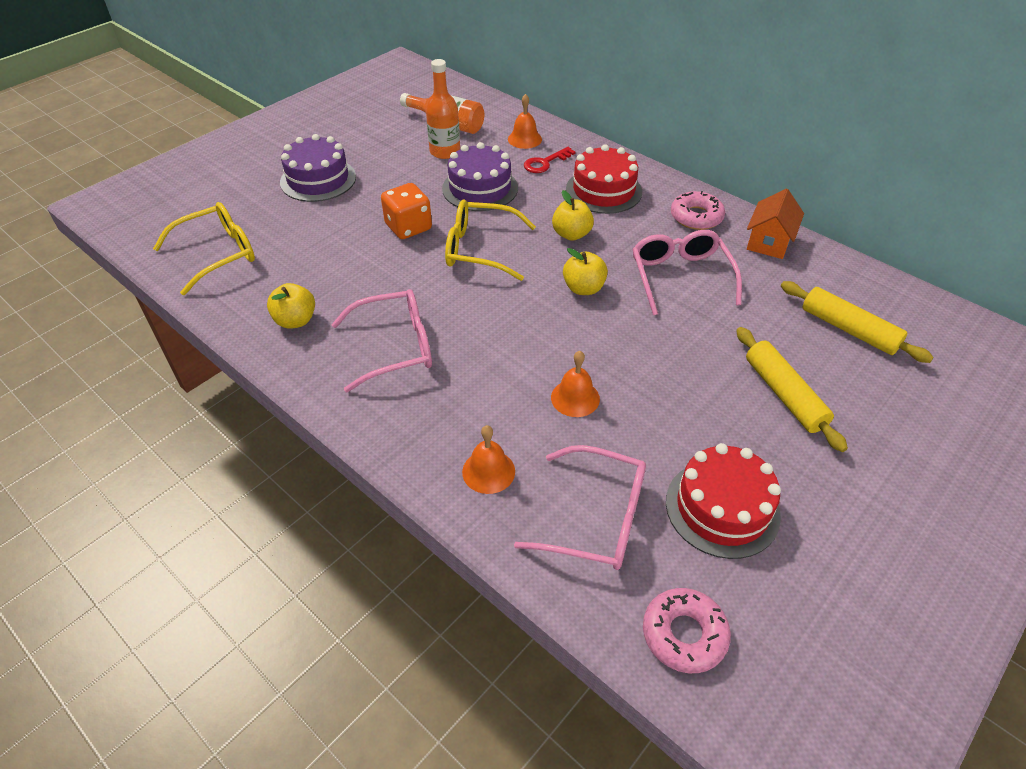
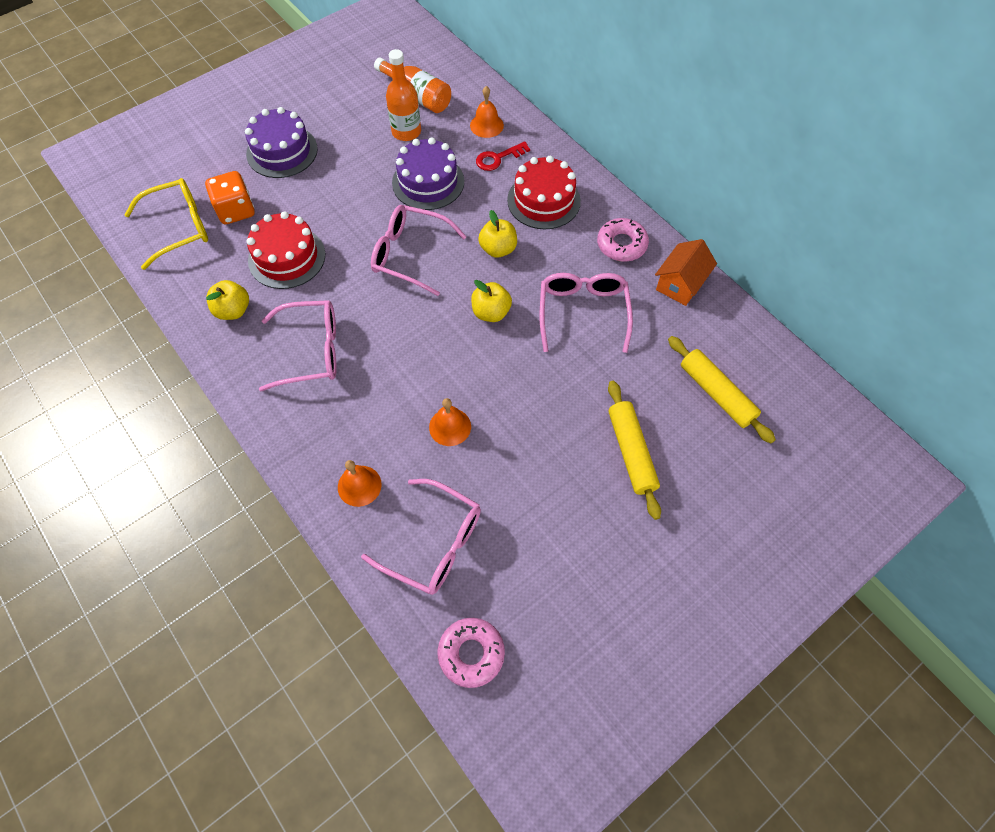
camera: 10 degrees right, 15 degrees up
orange dice [381,183,432,239] -> orange dice moved to [205,171,255,224]
yellow glasses [445,199,536,281] -> pink glasses [371,205,467,296]
red cake [666,443,781,559] -> red cake moved to [247,211,325,289]

